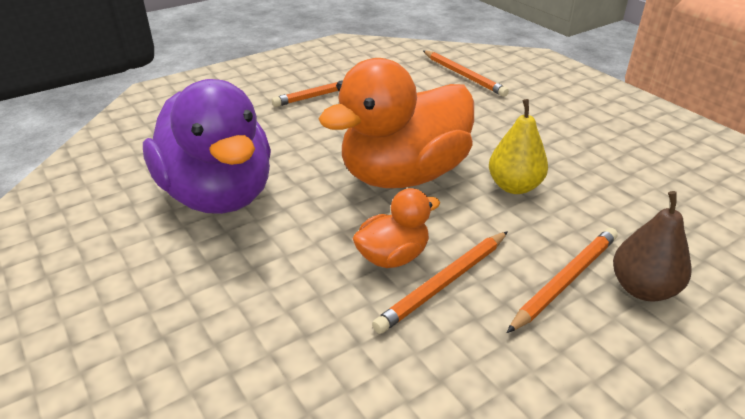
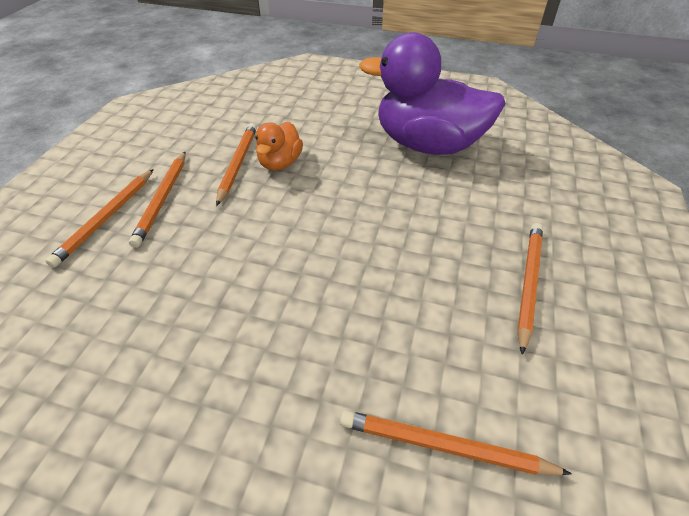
camera: 140 degrees right, 10 degrees up
orange duck [318,58,474,188] -> none
yellow pear [489,99,548,194] -> none
brown pear [613,191,691,302] -> orange pencil [46,169,154,268]

